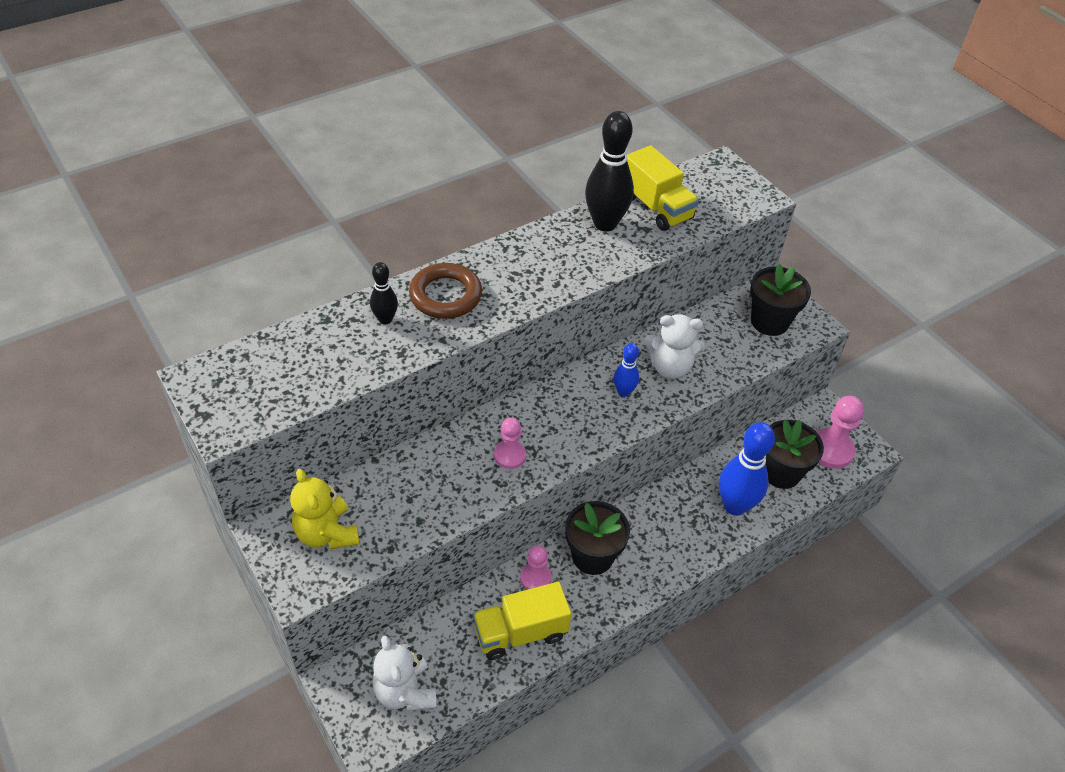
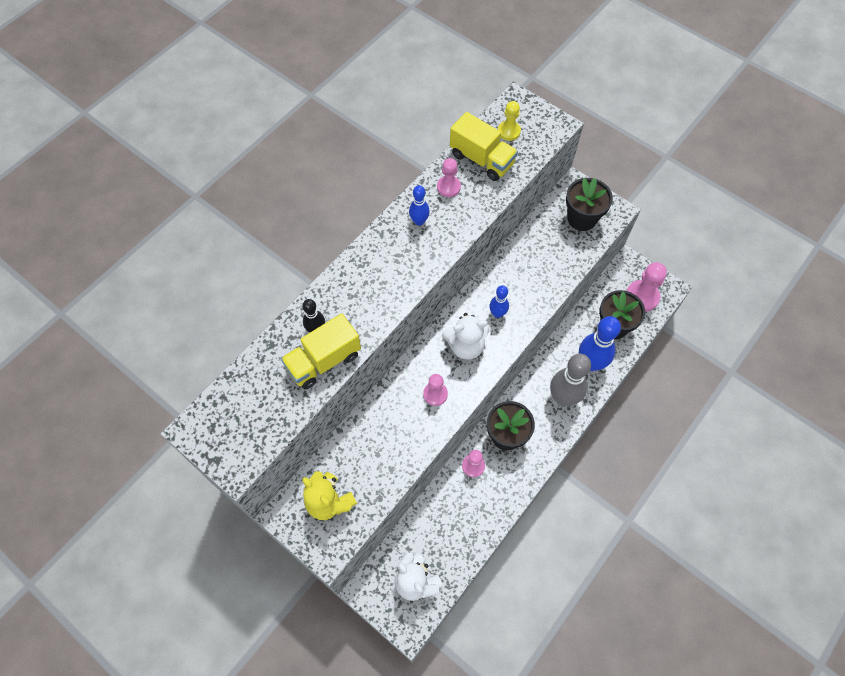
camera: 15 degrees left, 15 degrees up
brown ring [409,263,482,319] -> none
yellow truck [473,582,571,660] -> yellow truck moved to [281,313,361,389]
black bowling pin [585,111,634,232] -> pink pawn [437,158,461,197]
white teddy bear [644,314,705,379] -> white teddy bear moved to [442,313,489,360]
none -> blue bowling pin [409,185,430,226]
none -> yellow pawn [498,101,521,141]
none -> grey bowling pin [550,354,591,406]

